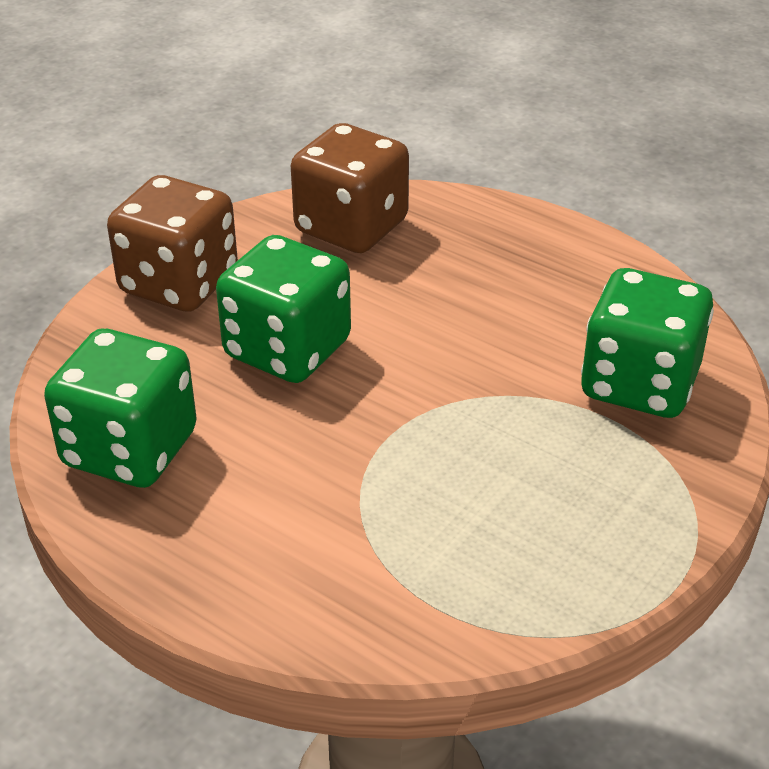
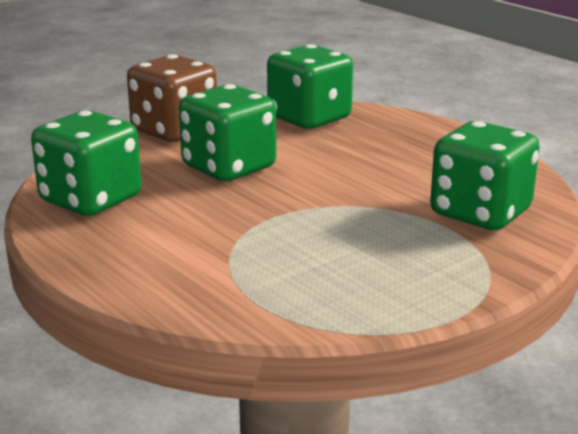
camera: 15 degrees right, 15 degrees down
brown dice [291,123,409,253] -> green dice [267,44,353,129]

